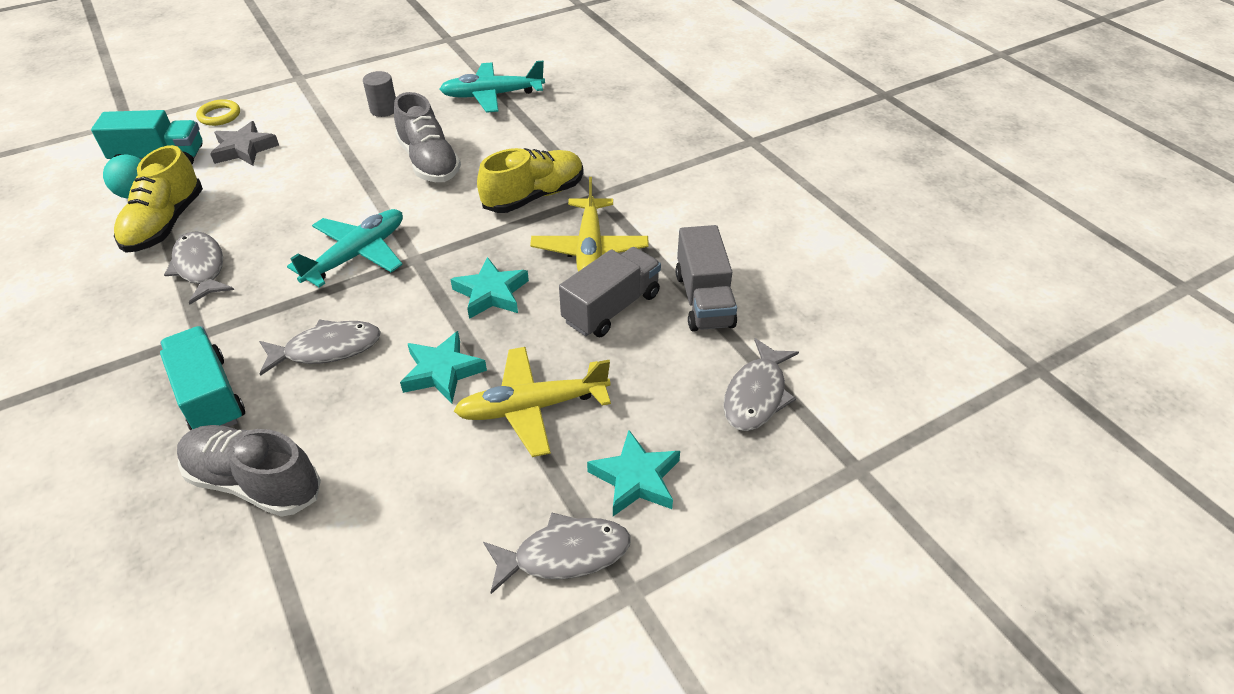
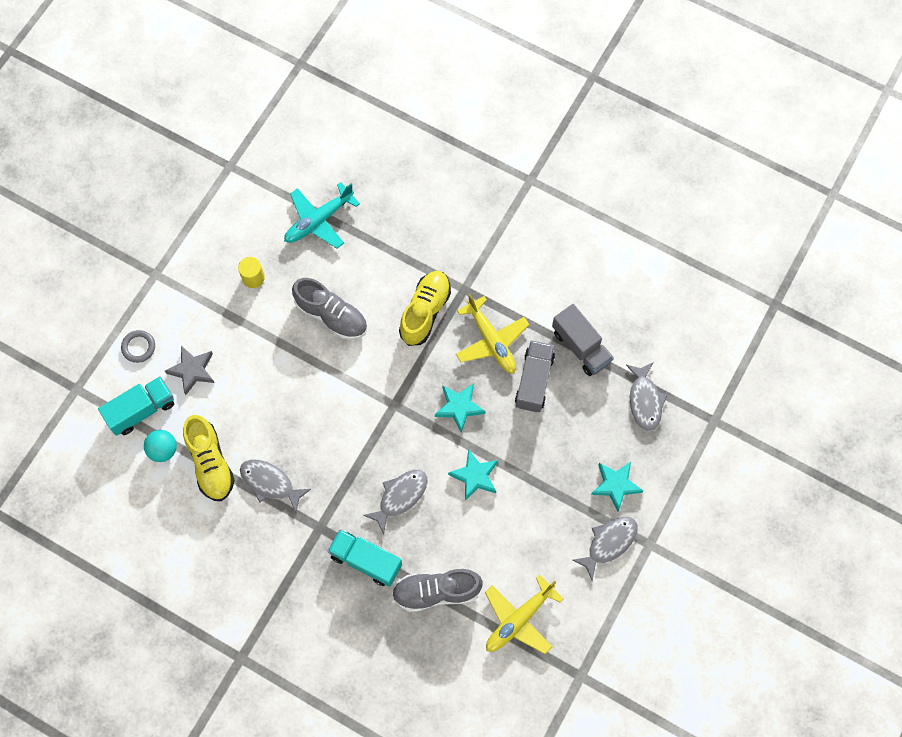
camera: 30 degrees left, 25 degrees up
yellow ring [196,99,240,126] -> grey ring [121,330,155,363]
turquoise plane [287,209,403,287] -> none
grey cylinder [363,71,396,117] -> yellow cylinder [238,257,265,288]
yellow plane [454,347,611,457] -> yellow plane moved to [485,574,564,654]

